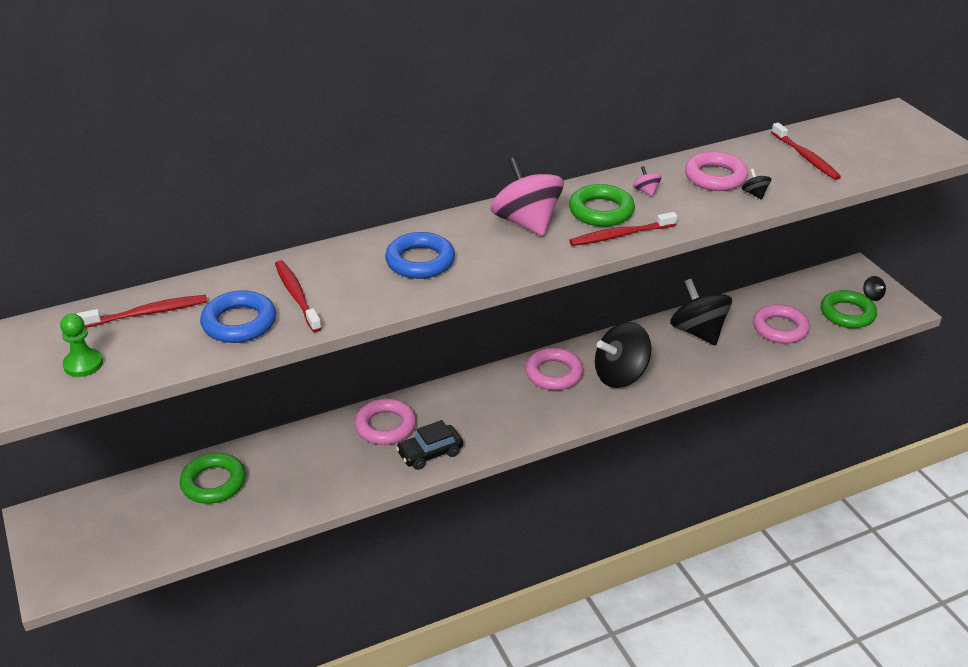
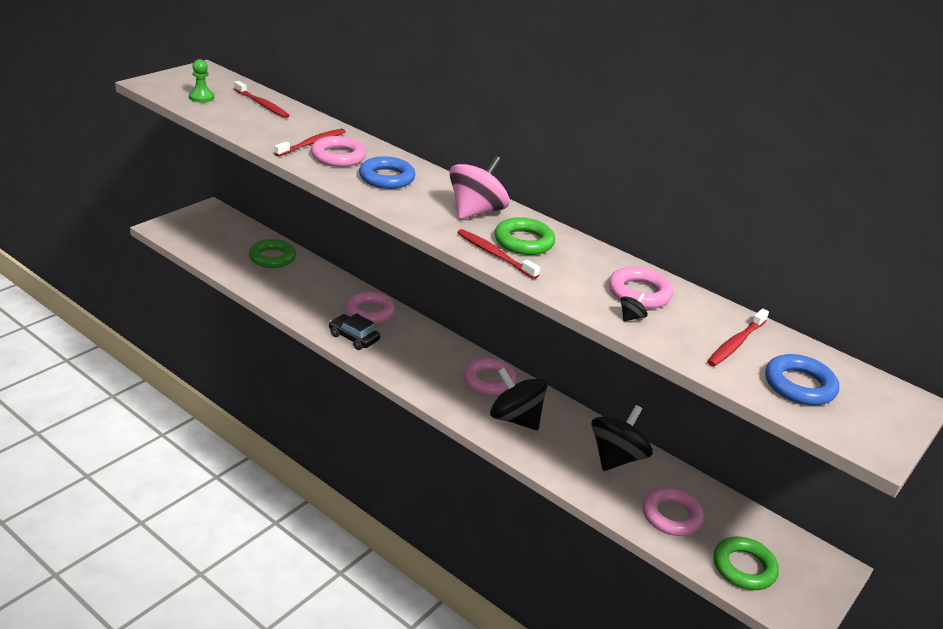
camera: 60 degrees right, 5 degrees down
blue ring [200,290,276,343] -> blue ring moved to [765,354,839,405]
pink spinning top [633,166,662,197] -> none
black spinning top [863,276,886,301] -> none
none -> pink ring [311,136,366,167]

